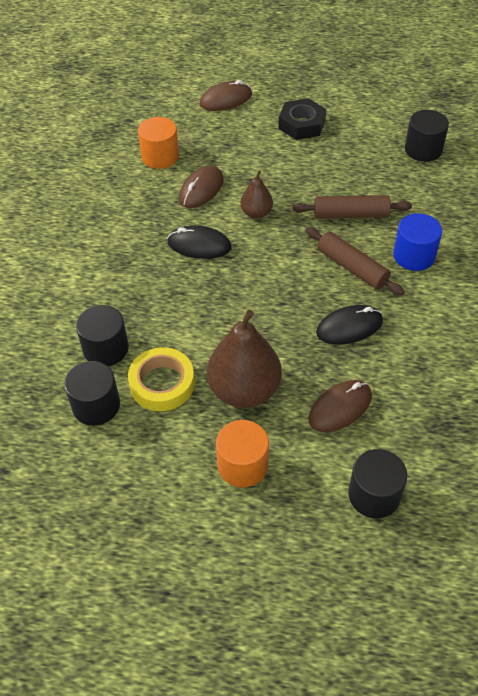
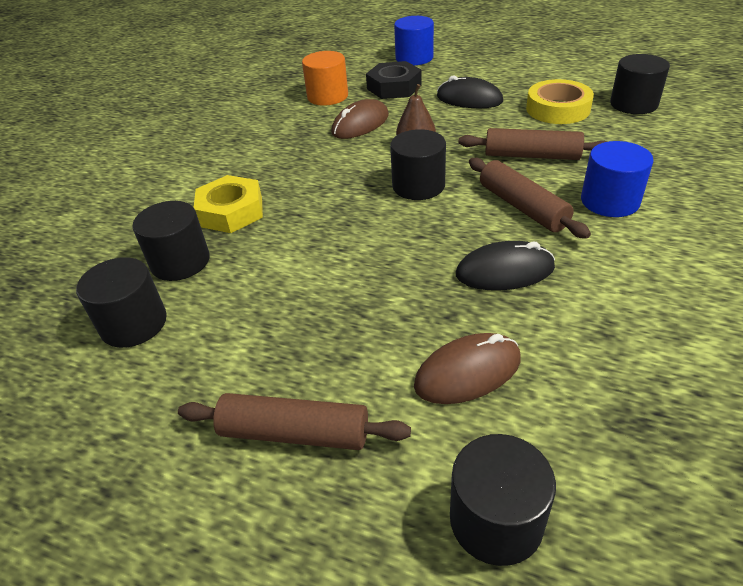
camera: 15 degrees right, 10 degrees down
yellow tape [128,347,195,411] -> yellow tape moved to [526,79,594,124]
black mouse [167,225,232,259] -> black mouse moved to [437,75,503,108]
brown mouse [200,80,252,111] -> blue cylinder [394,16,434,65]
brown pear [207,310,282,408] -> none
orange cylinder [216,420,269,488] -> brown rolling pin [178,393,411,450]
black nut [278,98,326,140] -> black nut moved to [366,61,422,99]
none -> yellow nut [194,175,263,233]
none -> black cylinder [390,129,446,200]

